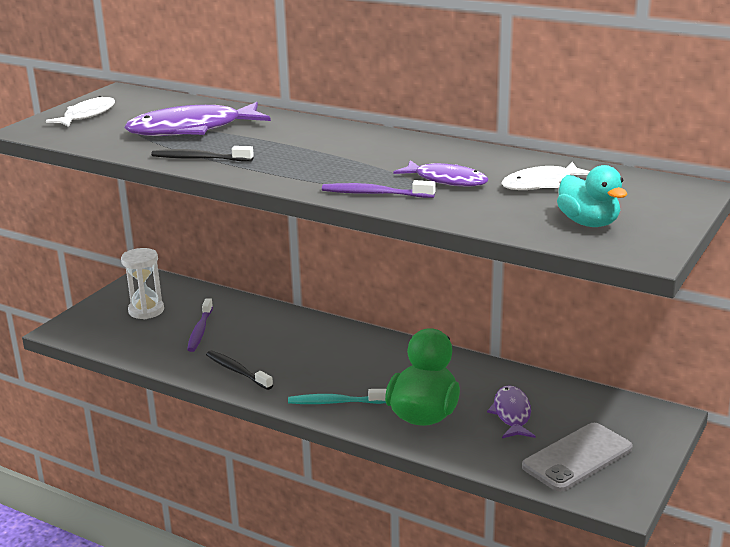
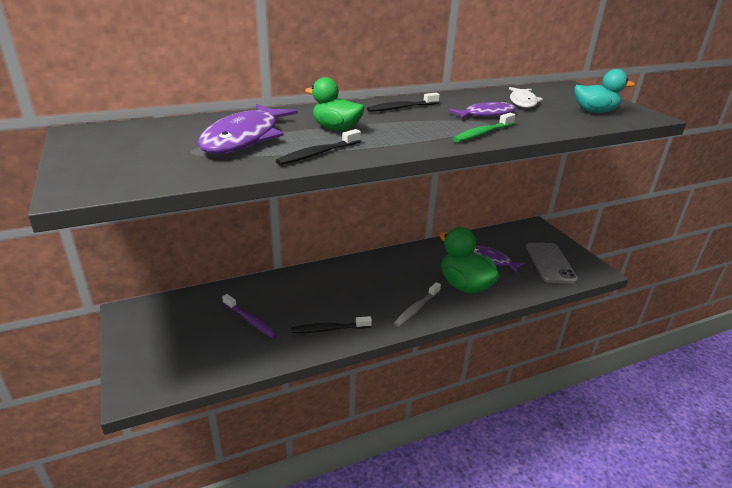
camera: 55 degrees left, 5 degrees up
white fish [46,96,115,127] -> none
white hourglass [121,248,164,319] -> none
turquoise toothbrush [288,389,386,404] -> grey toothbrush [394,282,441,327]
purple toothbrush [322,180,435,198] -> green toothbrush [453,113,515,142]
none -> green duck [305,77,365,131]
none -> black toothbrush [367,93,440,112]

